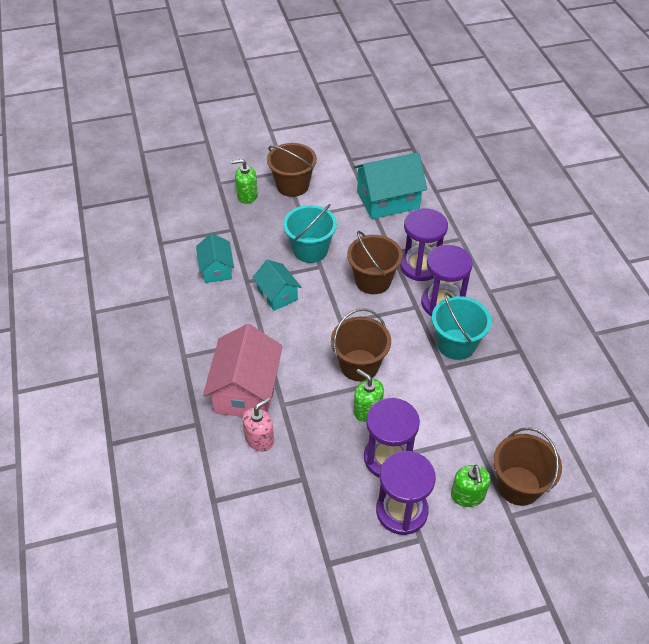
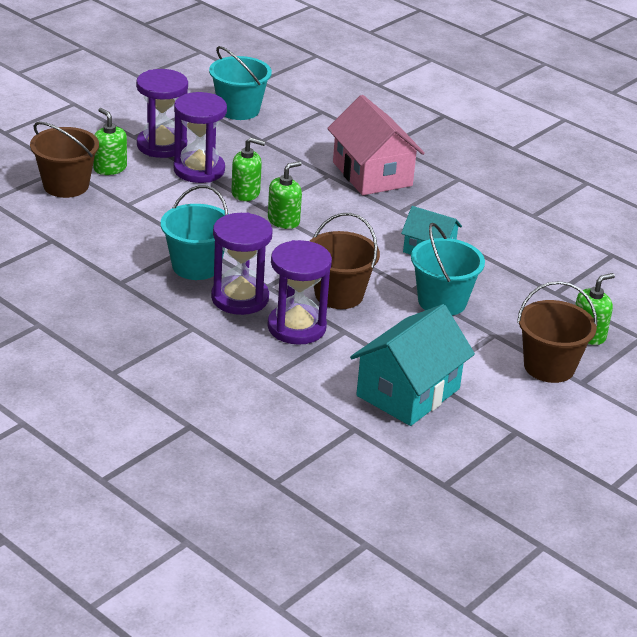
camera: 145 degrees right, 15 degrees down
turquoise house [196,233,234,283] -> none
pink soap dispenser [242,398,274,452] -> none
brown bucket [331,308,391,381] -> green soap dispenser [268,161,302,229]
none -> turquoise bucket [209,46,272,120]

